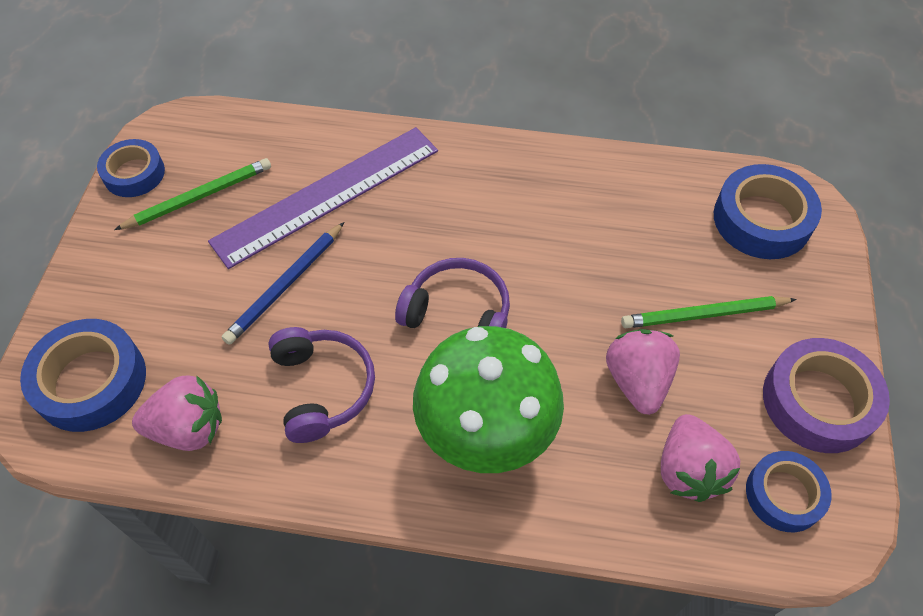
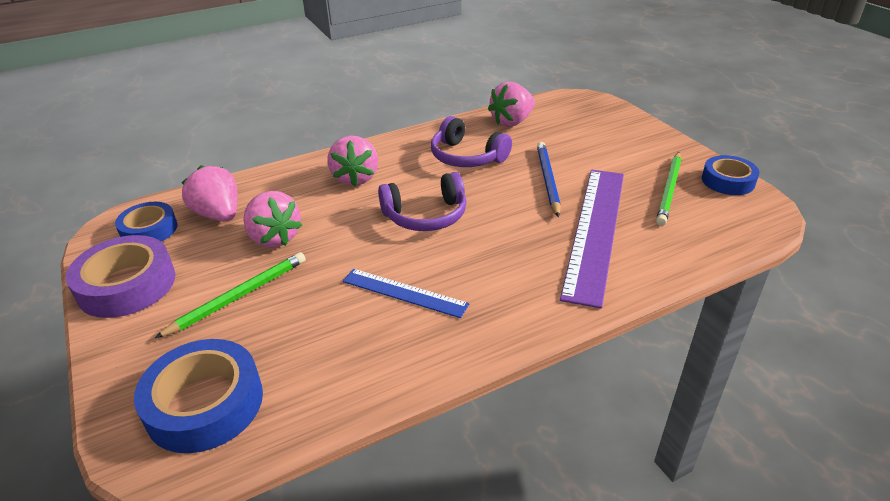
camera: 145 degrees right, 20 degrees down
blue tape [20,319,146,432] -> none
green mushroom [413,326,564,473] -> pink strawberry [327,135,378,186]
none -> blue ruler [343,269,469,318]

